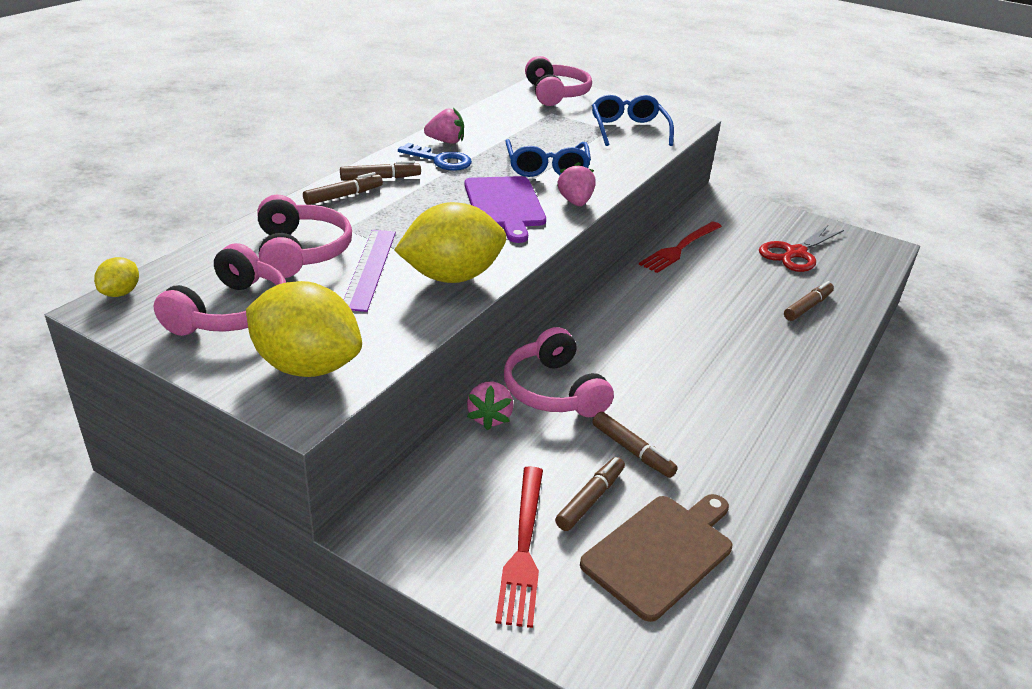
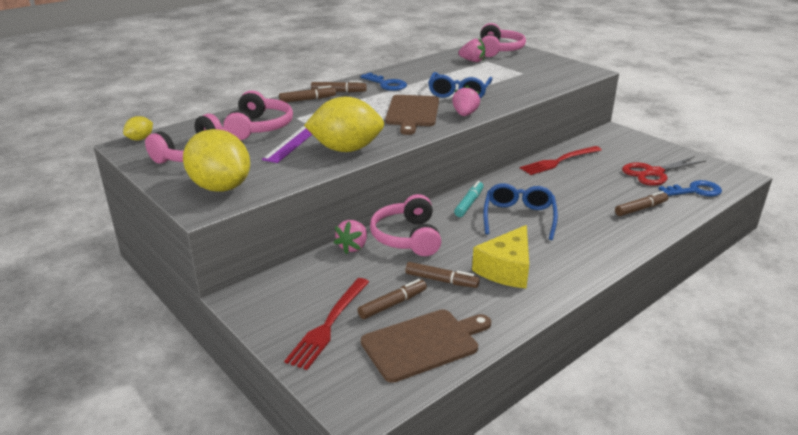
camera: 20 degrees right, 5 degrees down
pink strawberry [424,108,464,144] -> pink strawberry moved to [458,38,485,62]
purple cutting board [464,176,546,243] -> brown cutting board [385,95,439,135]
blue glasses [592,95,674,146] -> blue glasses moved to [483,183,558,240]
brown marker [592,412,678,478] -> brown marker turned 45 degrees counterclockwise [405,262,480,288]
none -> turquoise marker [454,181,484,217]
none -> yellow cheese [472,225,529,288]
none -> blue key [658,180,722,197]

